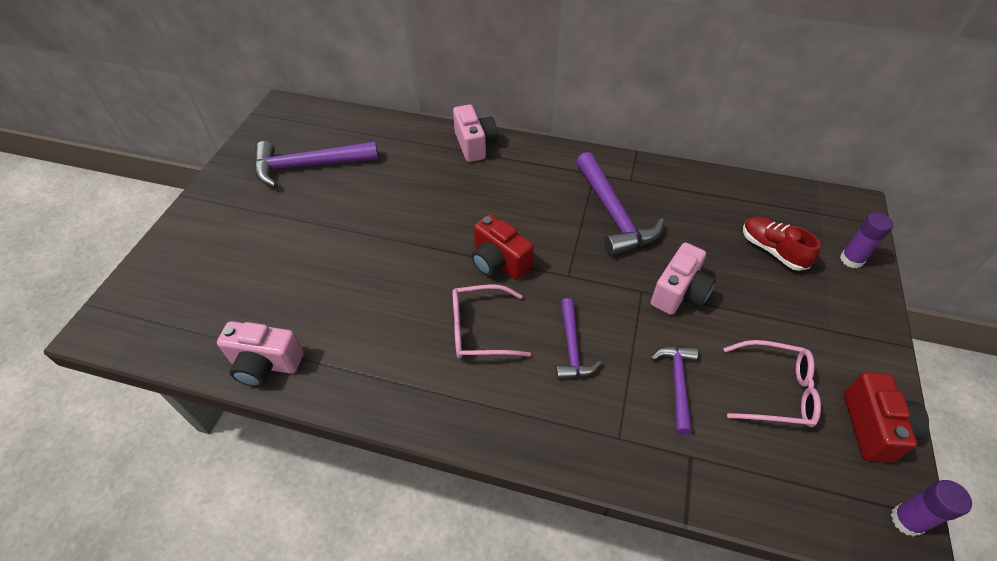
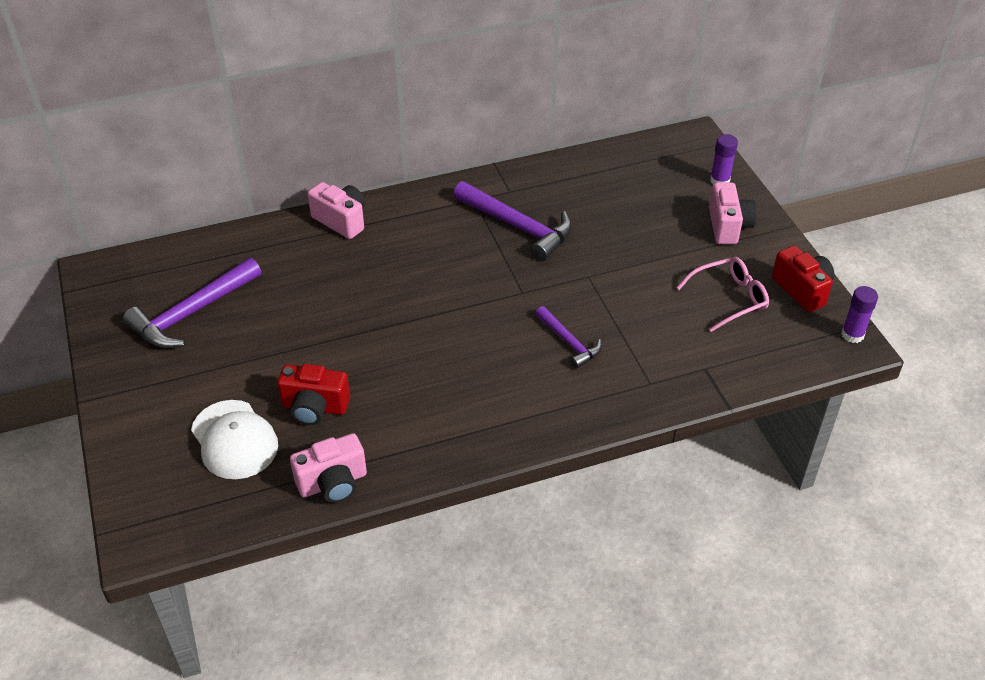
camera: 35 degrees left, 5 degrees down
pink glasses [453,285,531,358] -> none
red camera [471,214,534,280] -> red camera moved to [277,364,350,425]
pink camera [651,242,716,315] -> pink camera moved to [709,183,757,244]
purple hammer [651,347,698,435] -> none
red shoe [743,216,821,271] -> none
none -> white cap [191,400,278,479]

